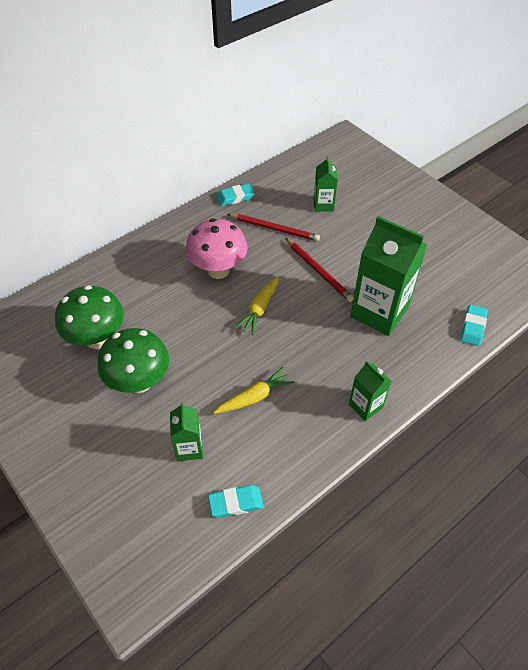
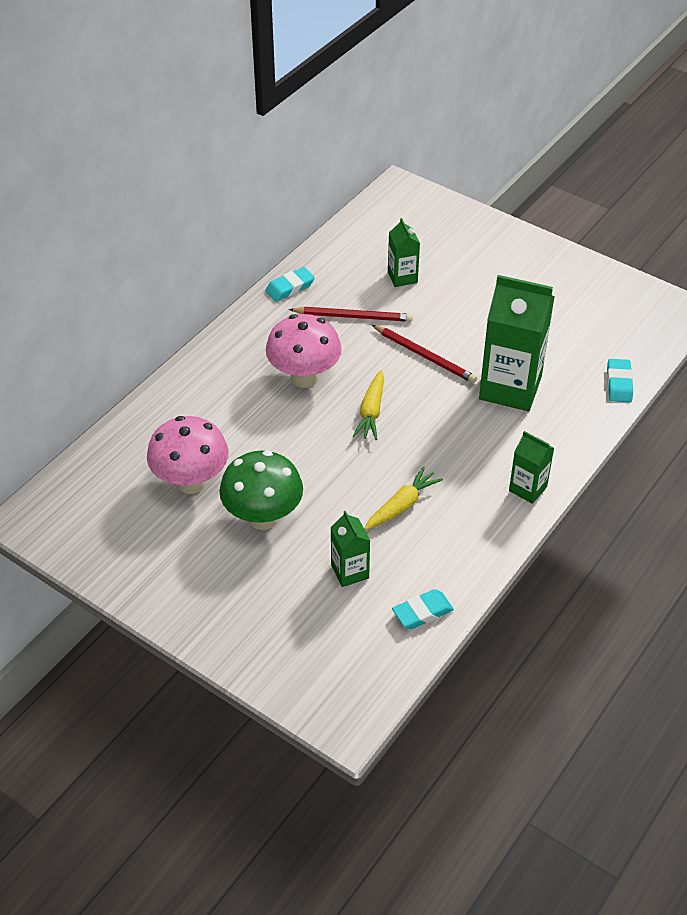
camera: 15 degrees left, 5 degrees down
green mushroom [55,285,124,349] -> pink mushroom [147,416,229,494]

